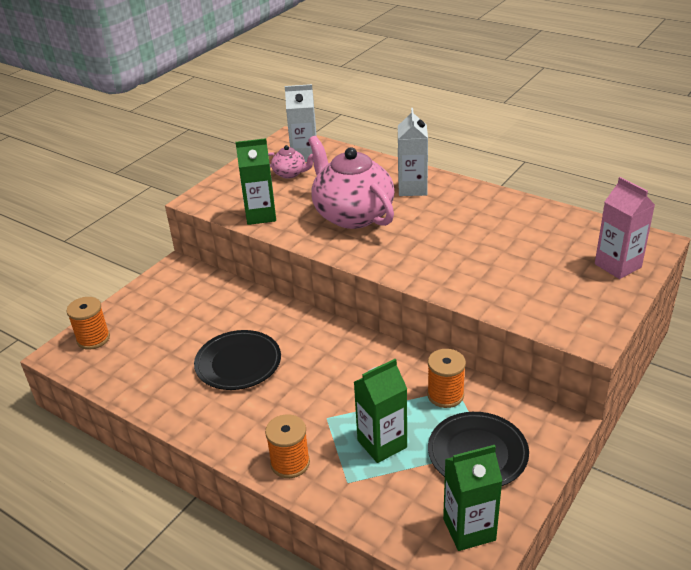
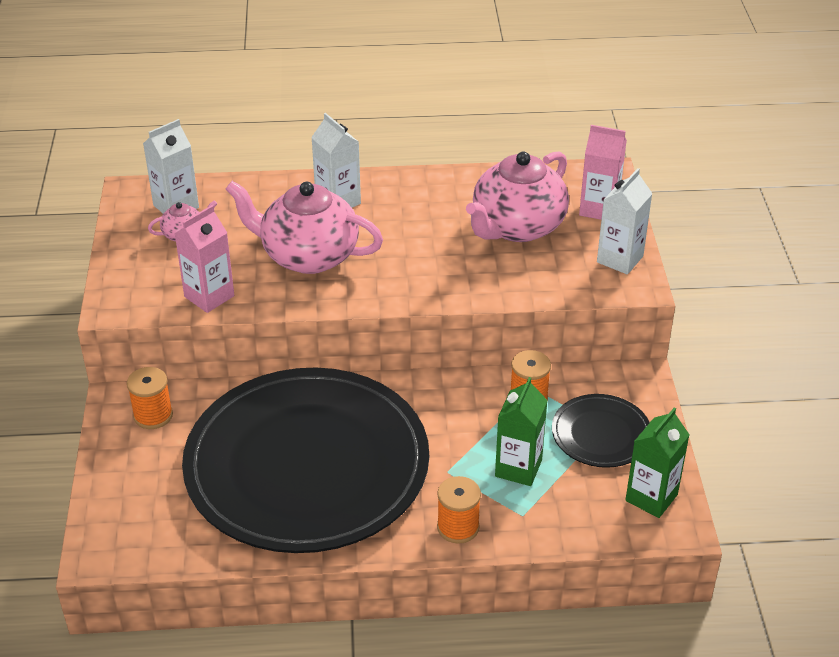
camera: 40 degrees left, 5 degrees up
orange spool [66,297,110,350] -> orange spool moved to [127,367,173,429]
black plate [194,330,281,390] -> black plate [182,368,429,553], size x2.40
green carton [235,138,276,225] -> pink carton [174,205,234,313]
none -> pink teapot [466,151,569,242]
none -> white carton [597,168,653,275]

